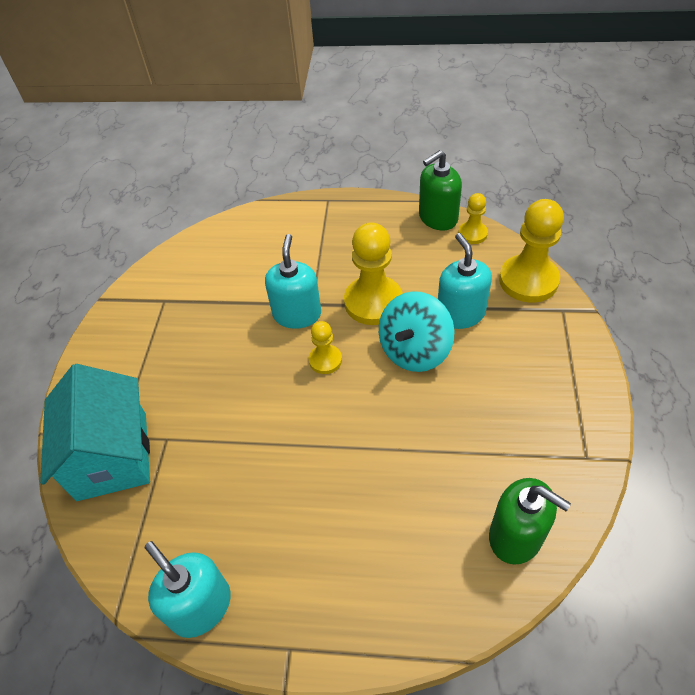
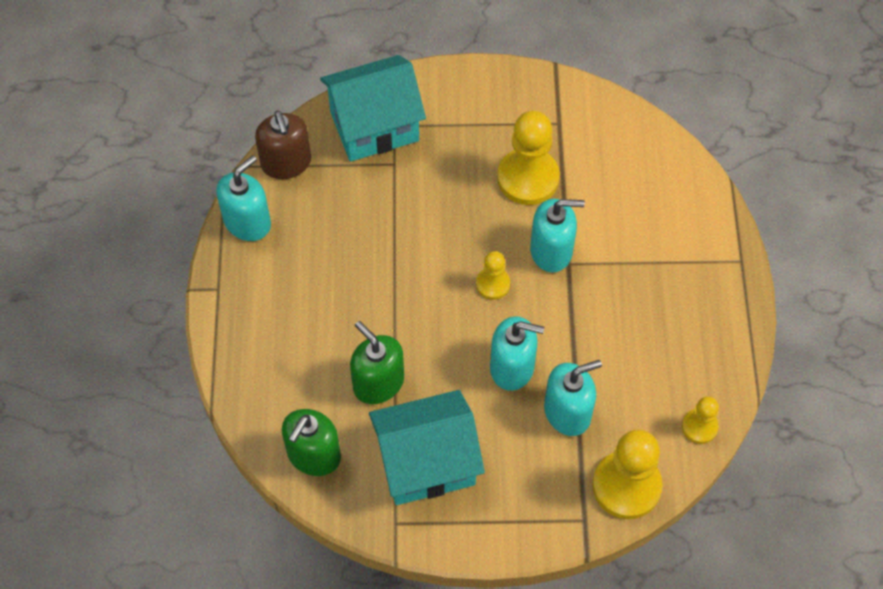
camera: 80 degrees right, 10 degrees up
yellow pawn [344,222,403,325] -> yellow pawn moved to [497,111,560,205]
turquoise spinning top [379,291,455,372] -> turquoise soap dispenser [490,316,544,391]
green soap dispenser [419,150,462,230] -> green soap dispenser moved to [350,321,404,404]
none -> brown soap dispenser [255,111,311,179]
none -> turquoise house [369,390,485,505]

